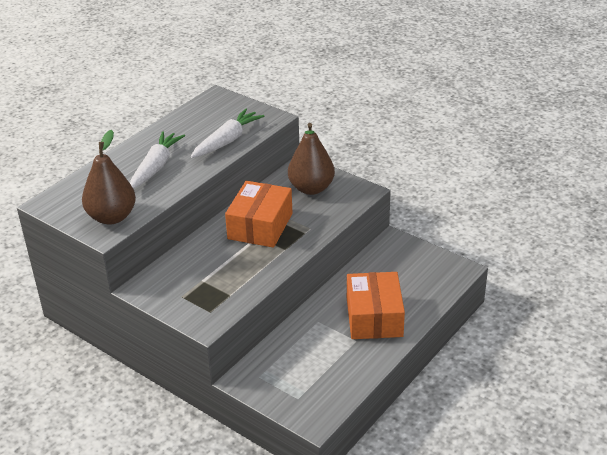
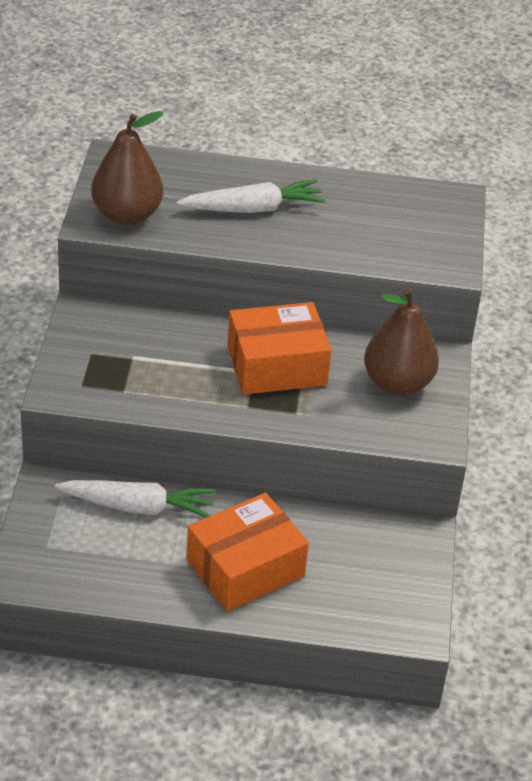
camera: 55 degrees right, 5 degrees up
white carrot [191,109,265,158] -> white carrot moved to [55,480,215,518]

